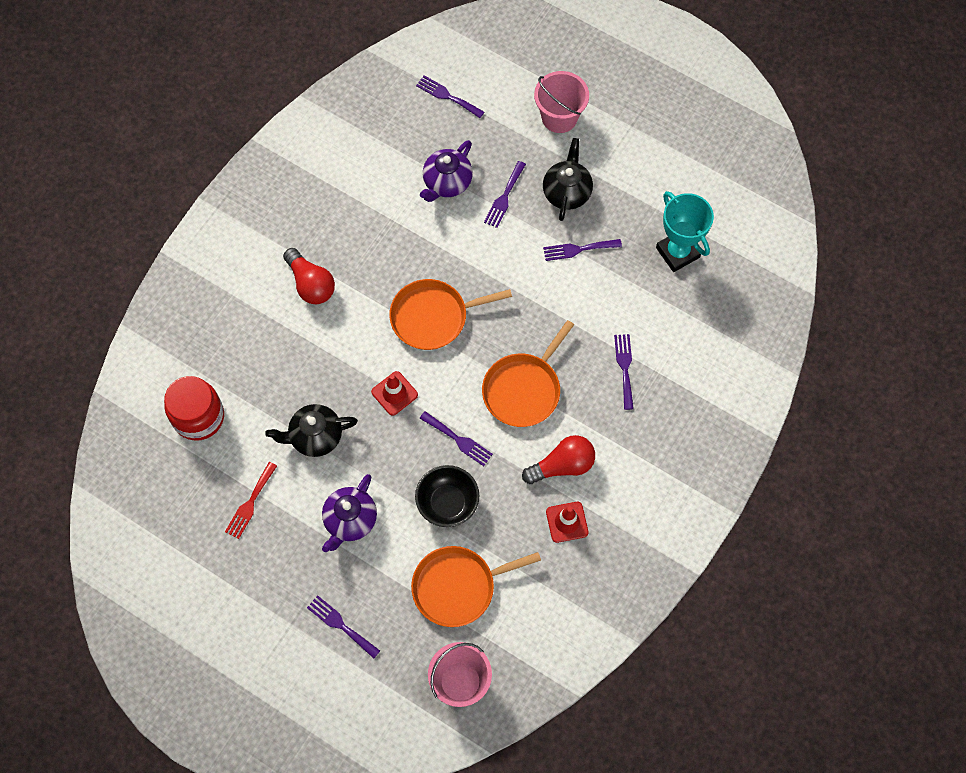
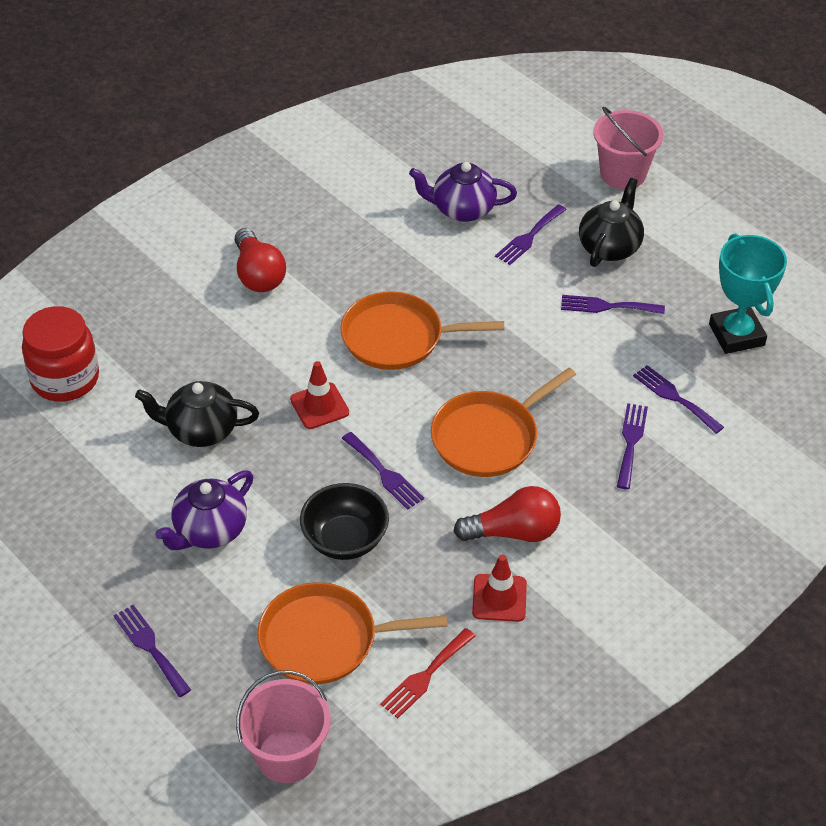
camera: 15 degrees right, 20 degrees down
red fork [225,462,277,539] -> red fork moved to [380,628,475,718]
purple fork [416,75,484,118] -> purple fork moved to [633,365,724,434]
purple teapot [420,140,473,202] -> purple teapot turned 45 degrees clockwise [409,162,517,222]

